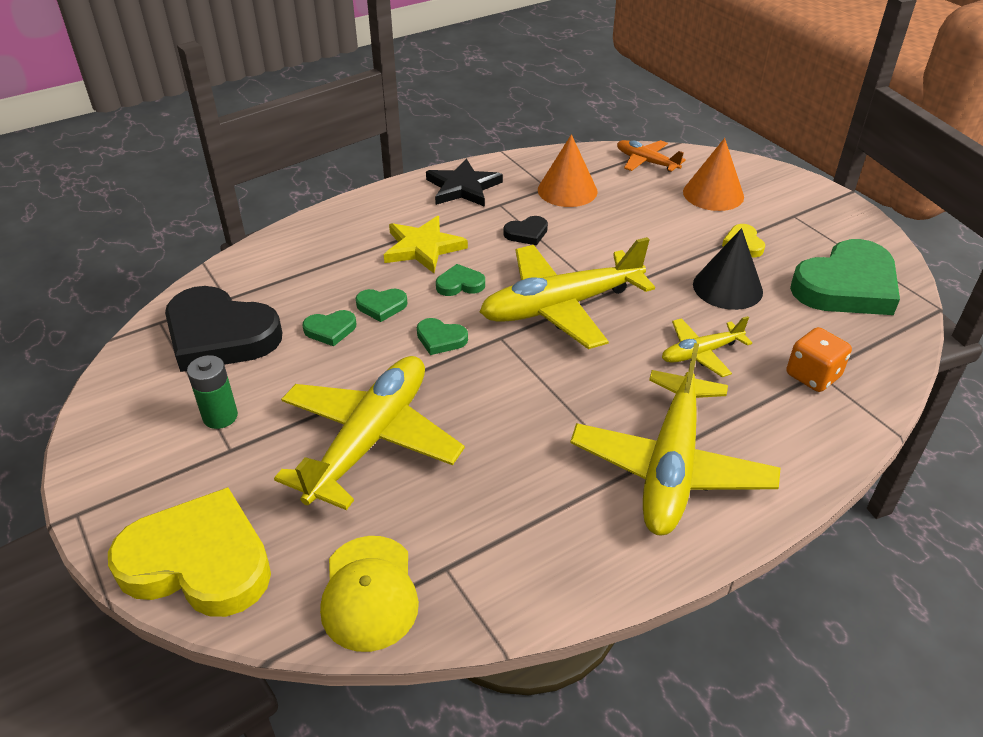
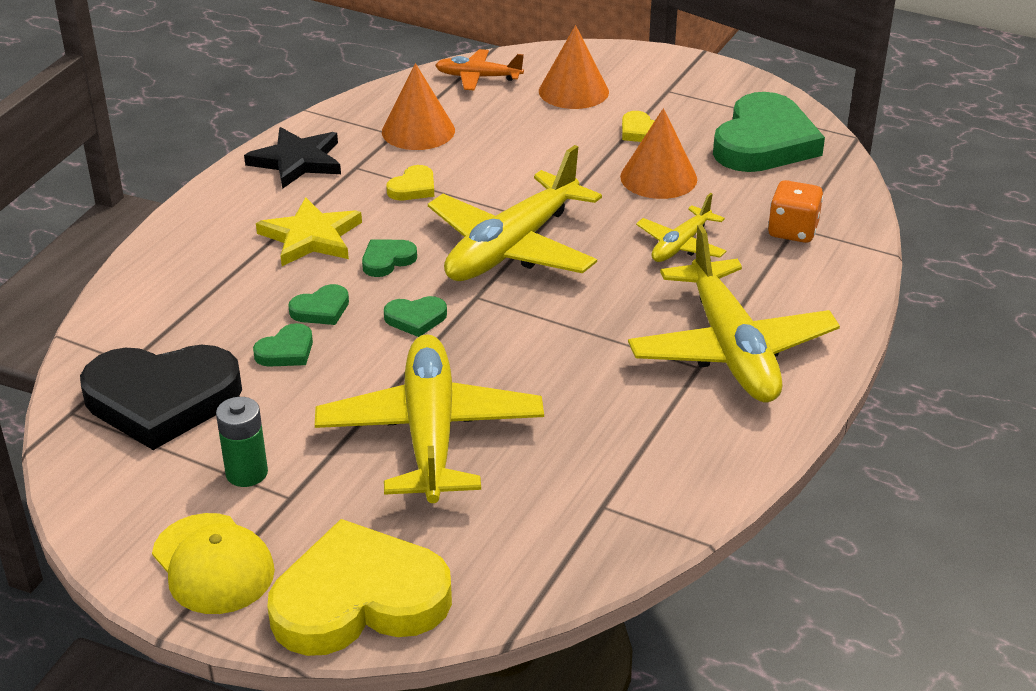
camera: 30 degrees left, 5 degrees down
yellow cap [320,536,419,652] -> yellow cap moved to [152,513,275,614]
black heart [503,216,548,245] -> yellow heart [386,165,434,200]
black cone [693,228,763,310] -> orange cone [620,108,697,199]

